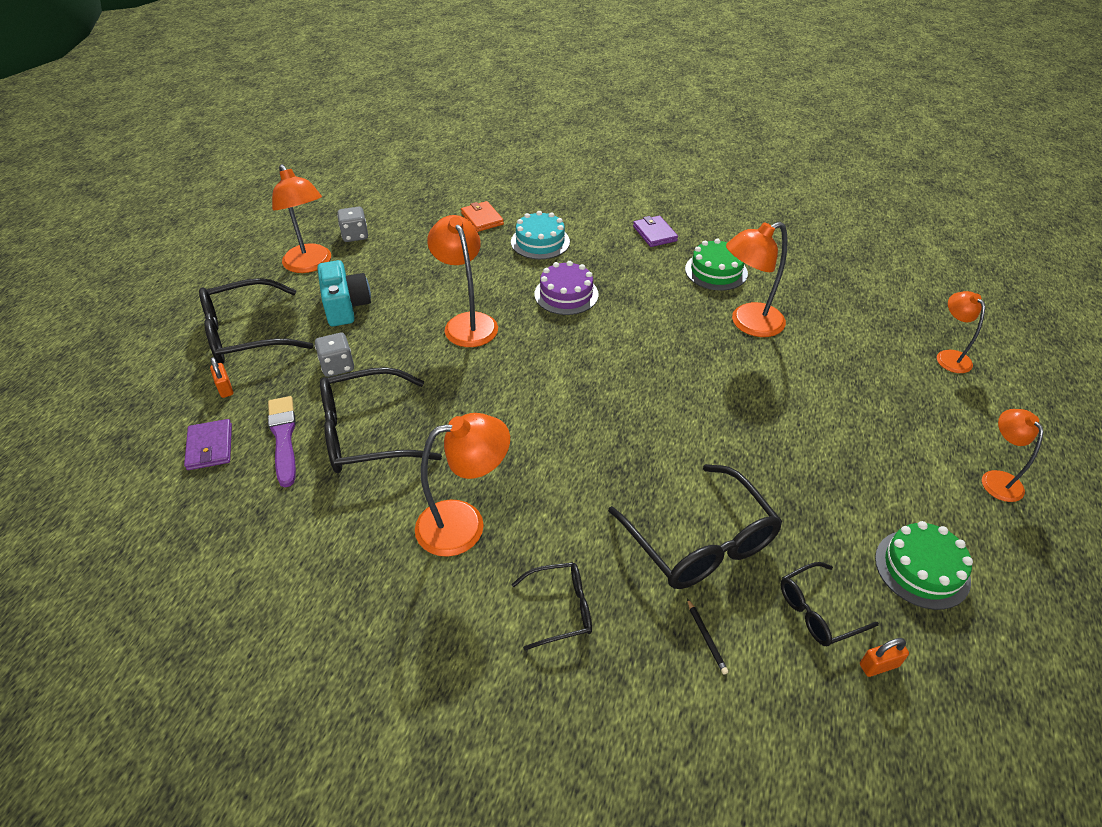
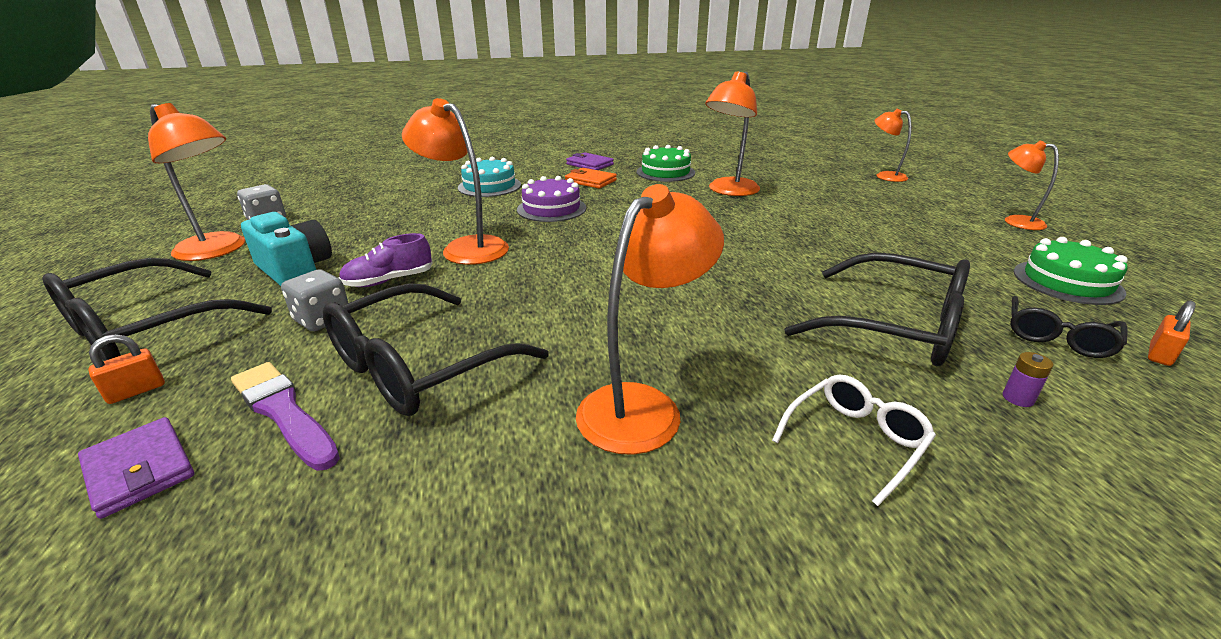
camera: 30 degrees left, 15 degrees down
orange padlock [210,357,233,398] -> orange padlock turned 75 degrees counterclockwise [88,334,165,404]
orange wallet [461,201,504,232] -> orange wallet moved to [565,168,617,189]
black glasses [511,562,592,650] -> white glasses [772,375,936,506]
black pencil [687,599,728,674] -> purple battery [1003,352,1054,407]
none -> purple shoe [339,233,433,287]

